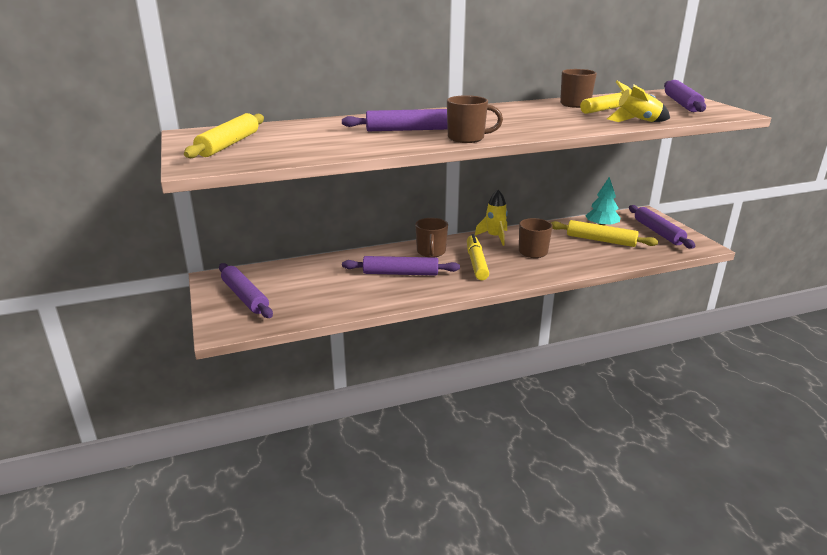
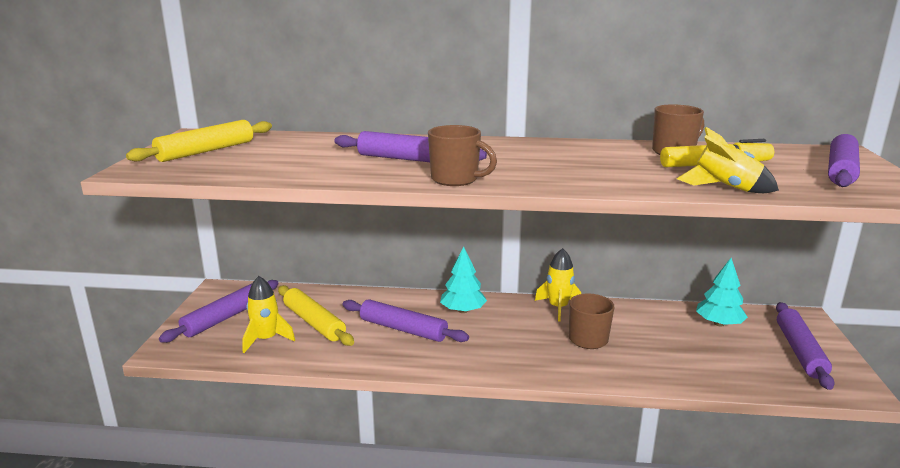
camera: 25 degrees right, 5 degrees down
purple rolling pin [219,263,273,318] -> purple rolling pin turned 45 degrees clockwise [159,280,279,343]
brown mug [415,218,448,257] -> turquoise tree [440,246,487,313]
yellow marker [467,234,489,280] -> none
yellow rolling pin [550,220,658,247] -> yellow rolling pin moved to [278,285,354,346]
none -> yellow rocket [242,276,295,353]

